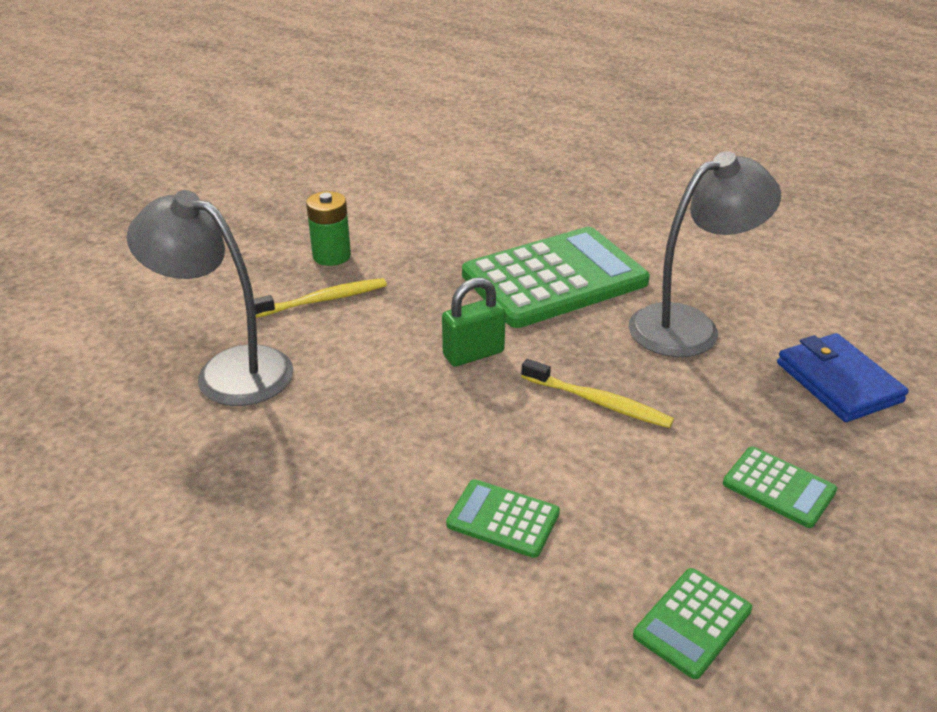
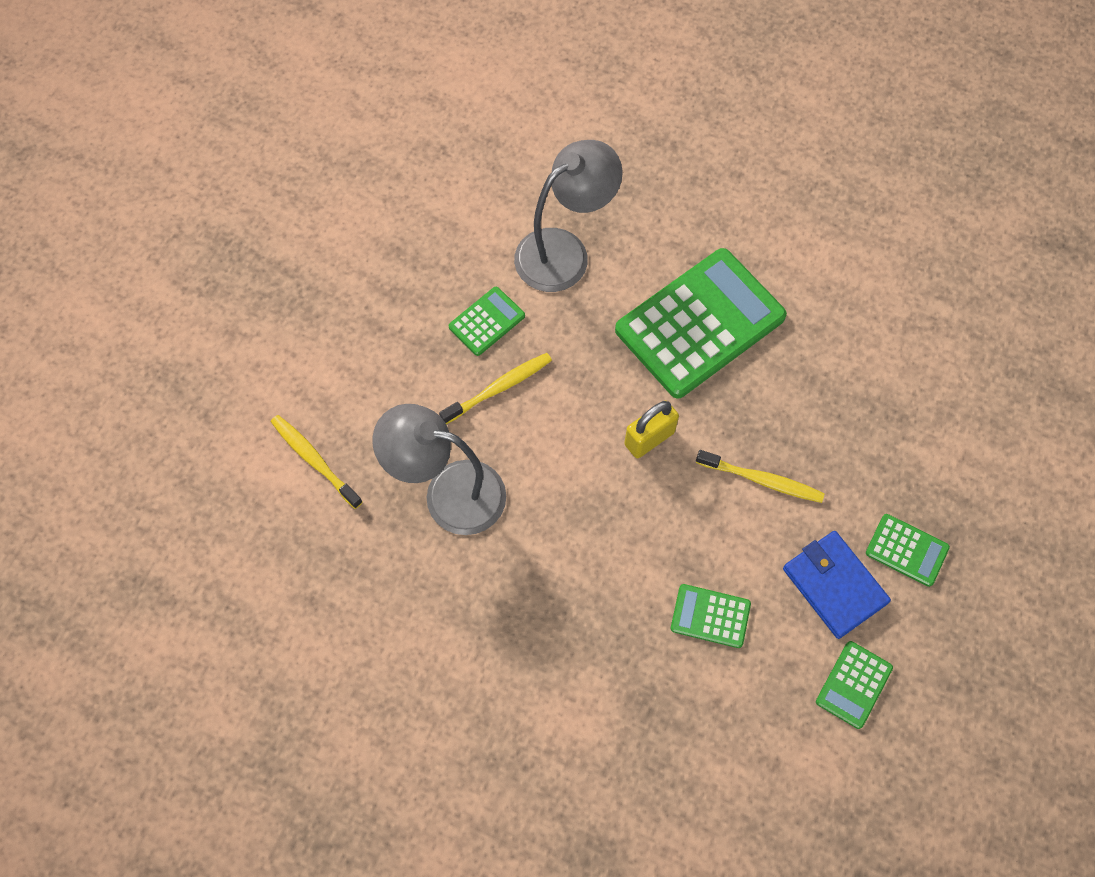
camera: 10 degrees left, 30 degrees up
green battery [306,191,351,266] -> green calculator [448,287,525,356]
green padlock [442,277,506,367] -> yellow padlock [624,401,679,458]
grey lamp [629,151,781,357] -> grey lamp moved to [514,140,623,292]
blue wallet [777,333,909,422] -> blue wallet moved to [783,531,891,639]
none -> yellow toothbrush [271,415,363,509]

